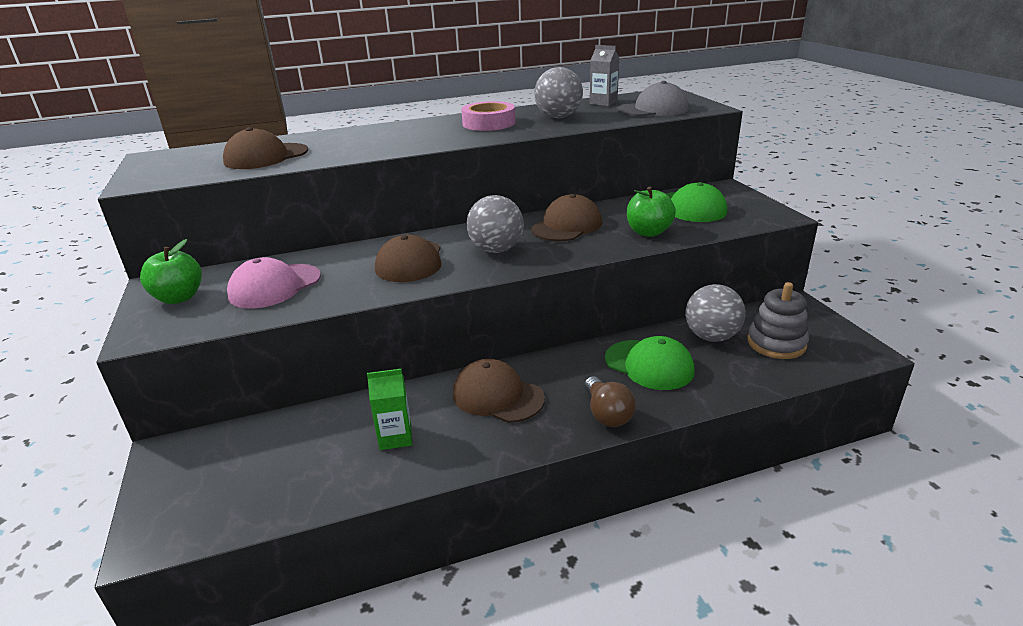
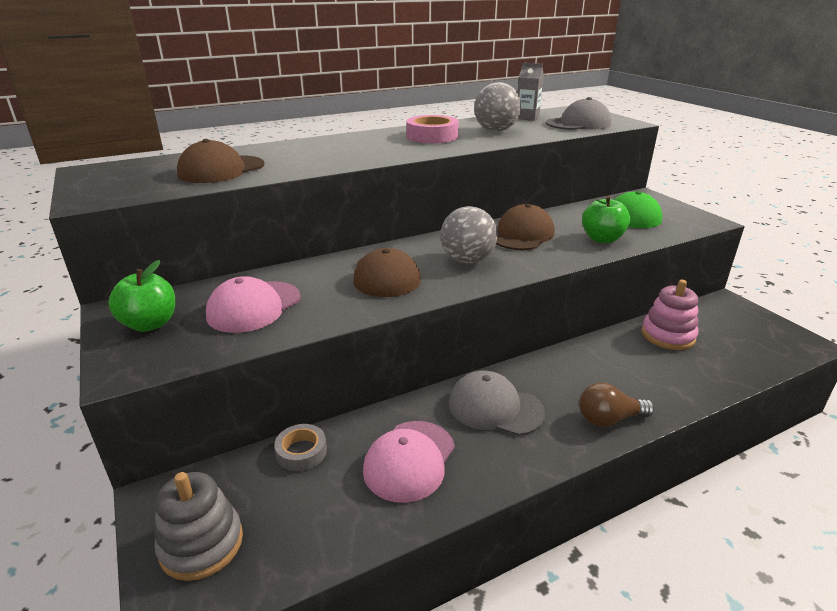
camera: 10 degrees left, 0 degrees up
green carton [367,369,412,450] -> pink cap [363,421,455,503]
brown cap [453,359,545,423] -> grey cap [449,371,546,436]
brown light bulb [584,376,636,427] -> brown light bulb turned 105 degrees clockwise [579,382,654,427]
green cap [605,336,695,390] -> none
grey ball [685,284,746,342] -> pink stacking toy [641,280,698,350]
grey stacking toy [748,282,809,359] -> grey stacking toy moved to [155,472,243,581]
none -> grey tape [274,424,327,471]

